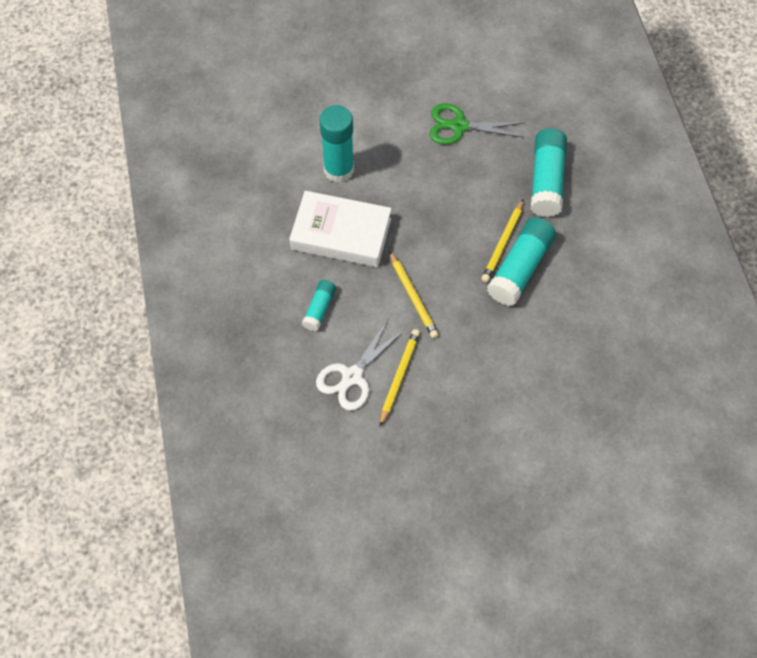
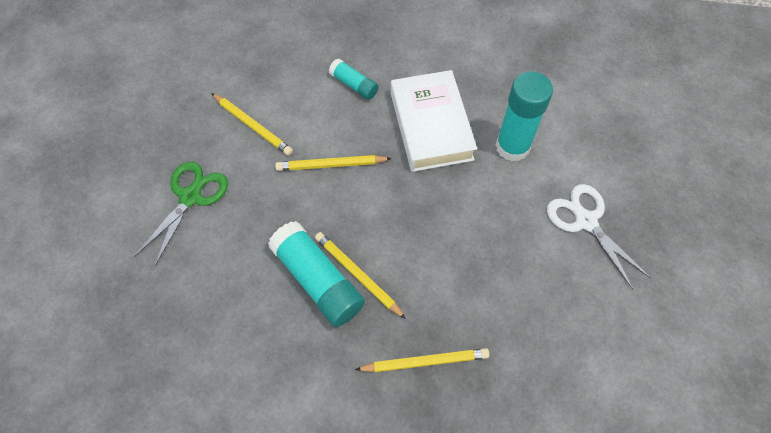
camera: 110 degrees right, 0 degrees up
white book [289,191,392,267] -> white book turned 45 degrees counterclockwise [391,70,477,172]
white scissors [316,318,405,411] -> white scissors moved to [547,184,650,290]
green scissors [429,103,525,145] -> green scissors moved to [134,162,228,267]
turquoise glue stick [531,128,567,217] -> yellow pencil [355,348,489,372]

